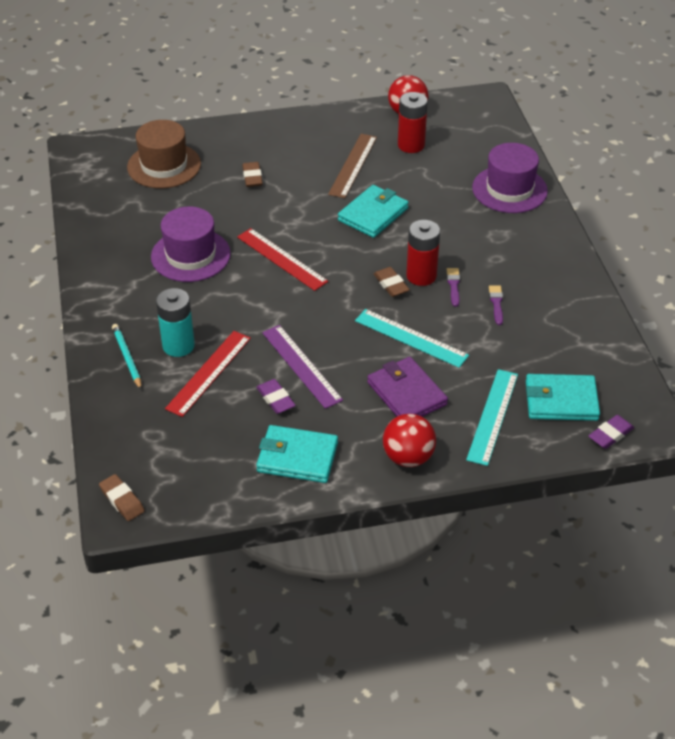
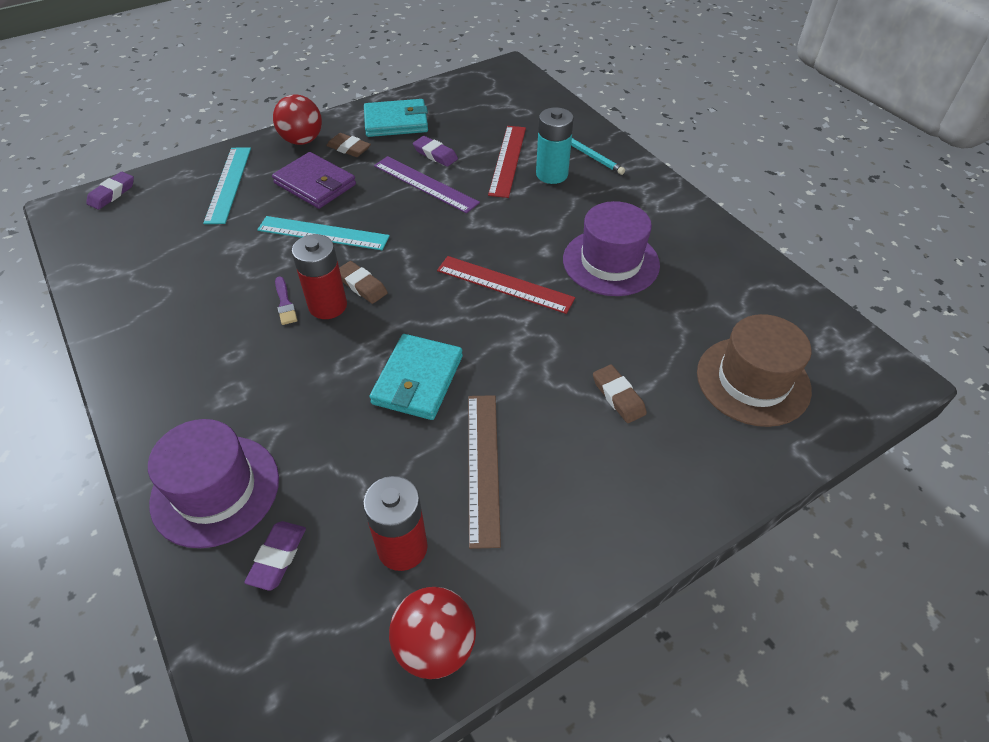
camera: 160 degrees right, 5 degrees up
brown eraser [99,474,145,521] -> brown eraser moved to [326,133,371,157]
purple brush [489,285,503,325] -> none
turquoise wallet [526,374,600,421] -> none
none -> purple eraser [245,521,306,591]

